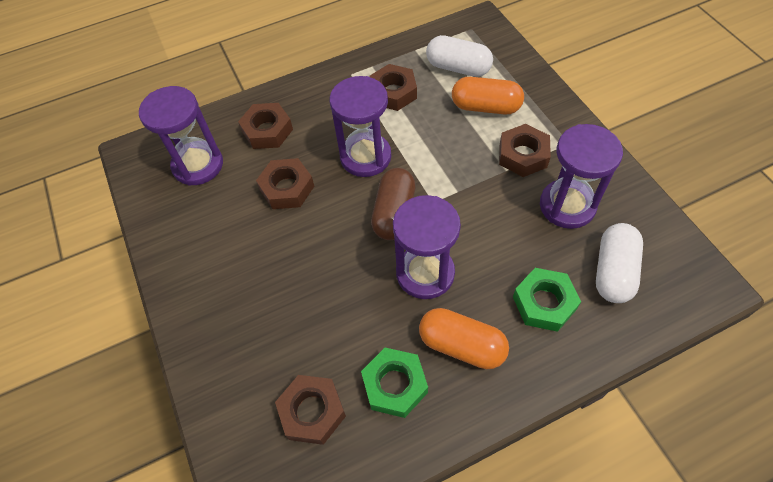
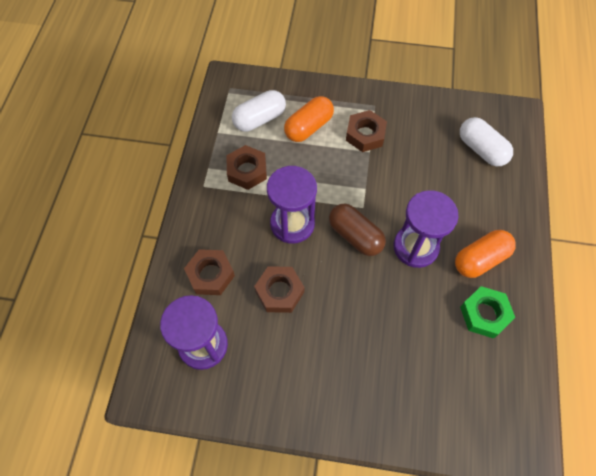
camera: 60 degrees left, 5 degrees up
brown nut [275,375,346,445] -> none
green nut [513,268,581,332] -> none
purple hourglass [540,124,623,229] -> none

